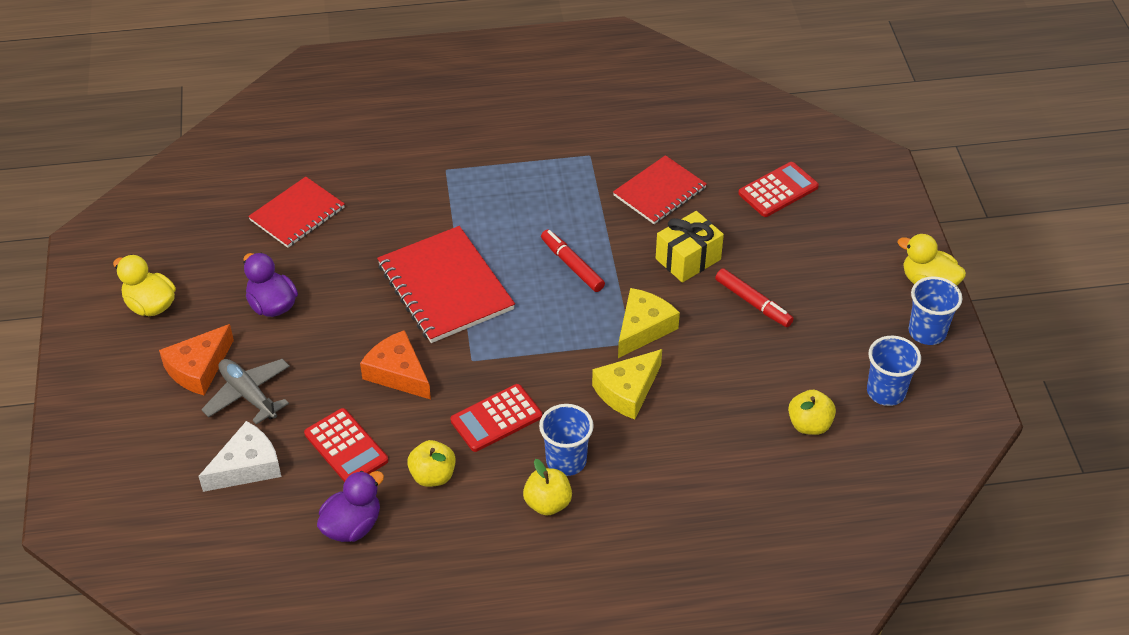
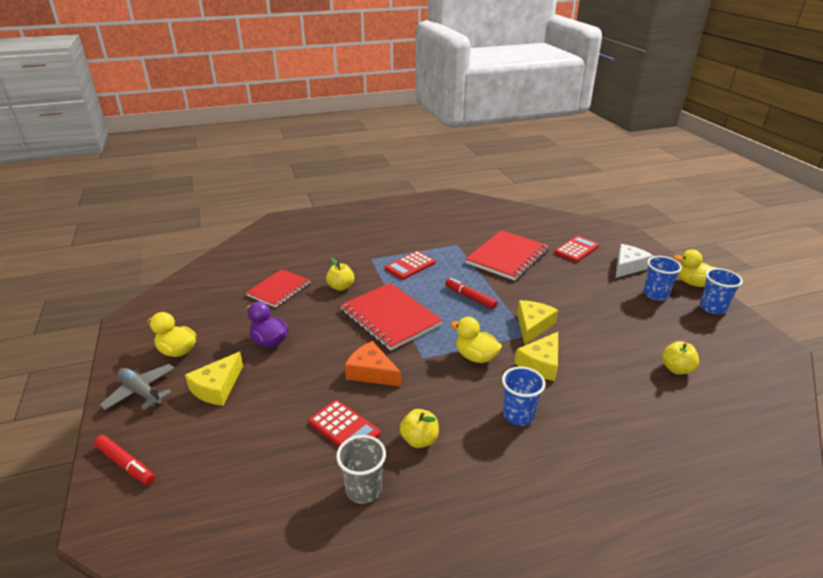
camera: 10 degrees left, 15 degrees down
orange cheese [159,324,234,395] -> yellow cheese [185,352,243,406]
white cheese [198,421,282,492] -> white cheese moved to [616,244,653,278]
grey plane [201,359,290,425] -> grey plane moved to [99,364,175,410]
purple duck [317,471,384,542] -> grey cup [336,435,386,504]
red calculator [451,384,542,452] -> red calculator moved to [385,251,435,280]
yellow apple [523,459,572,516] -> yellow apple moved to [326,258,354,291]
red notebook [613,155,707,224] -> red notebook [465,230,549,281], size x1.53
yellow gift [656,211,724,283] -> none
red marker [715,268,794,327] -> red marker moved to [94,435,155,485]
blue cup [867,336,921,406] -> blue cup moved to [643,256,682,301]
none -> yellow duck [450,317,502,363]

